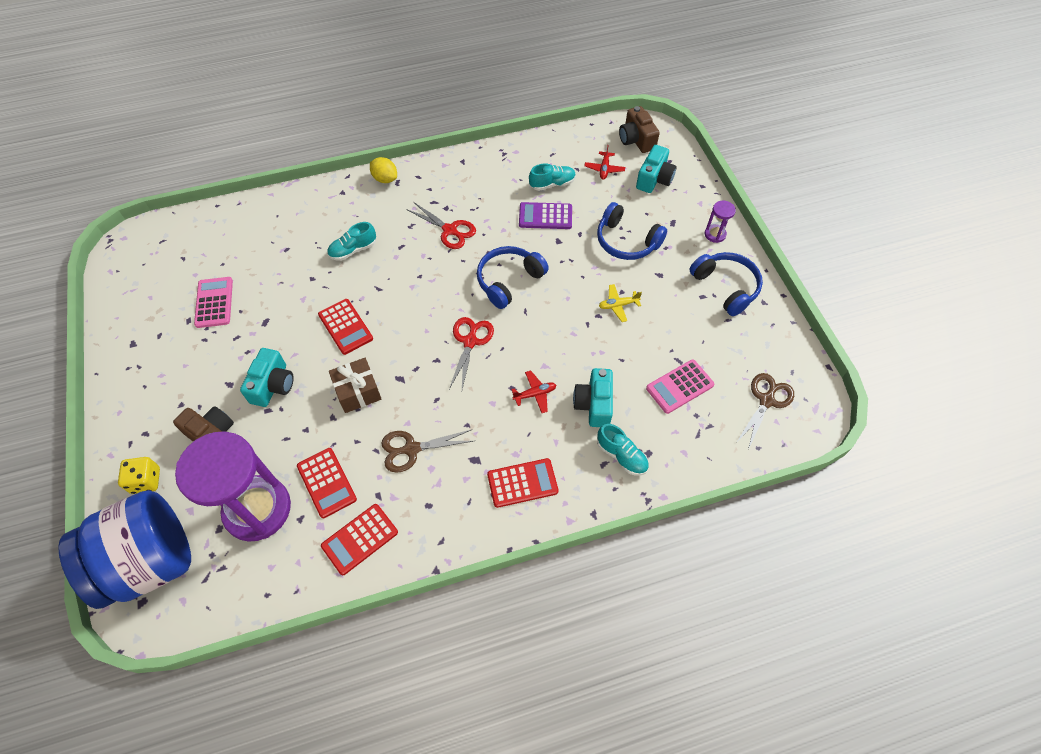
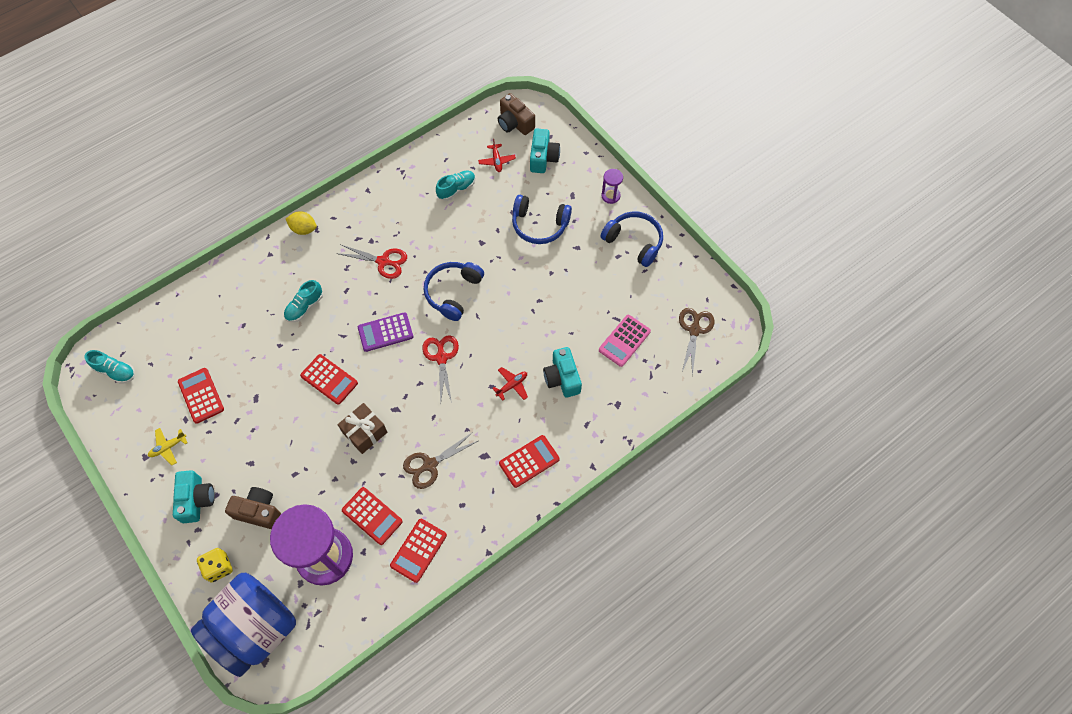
camera: 20 degrees left, 5 degrees up
pink calculator [194,277,233,328] -> red calculator [178,368,224,424]
turquoise camera [240,348,294,407] -> turquoise camera moved to [173,470,215,523]
purple calculator [519,202,572,229] -> purple calculator moved to [358,312,413,352]
turquoise shoe [597,424,649,475] -> turquoise shoe moved to [84,350,135,384]
yellow plane [599,284,642,322] -> yellow plane moved to [148,428,188,465]

